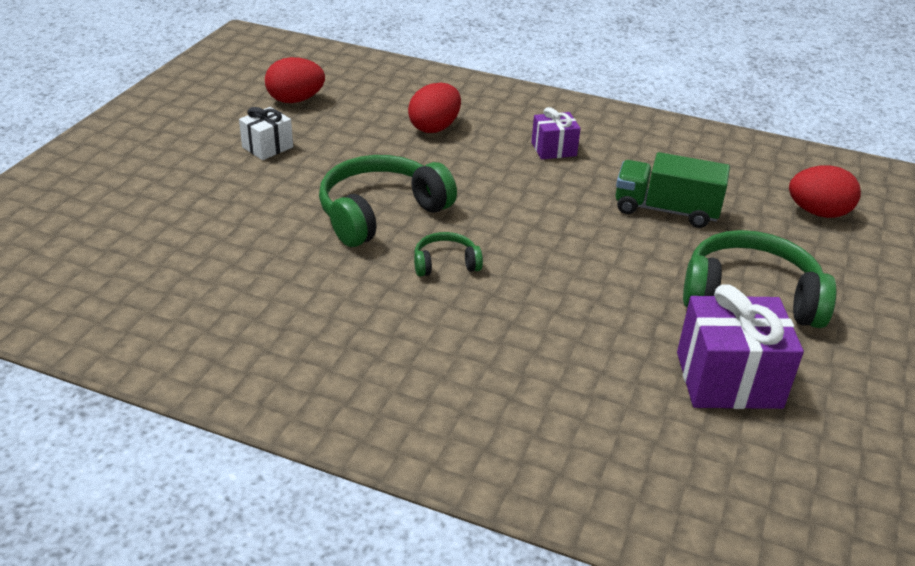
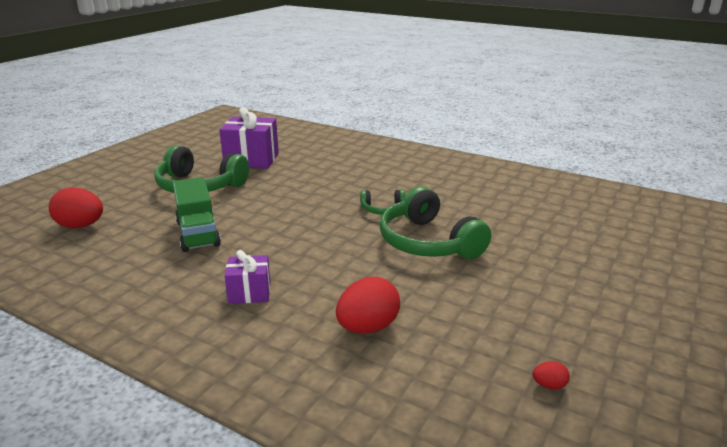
camera: 170 degrees left, 10 degrees down
white gift [239,107,293,160] -> none
red egg [265,57,325,103] -> red egg [533,361,570,389], size x0.45
green headphones [319,155,457,247] -> green headphones turned 90 degrees clockwise [380,186,491,259]
green truck [615,152,730,228] -> green truck turned 45 degrees clockwise [173,177,221,252]

